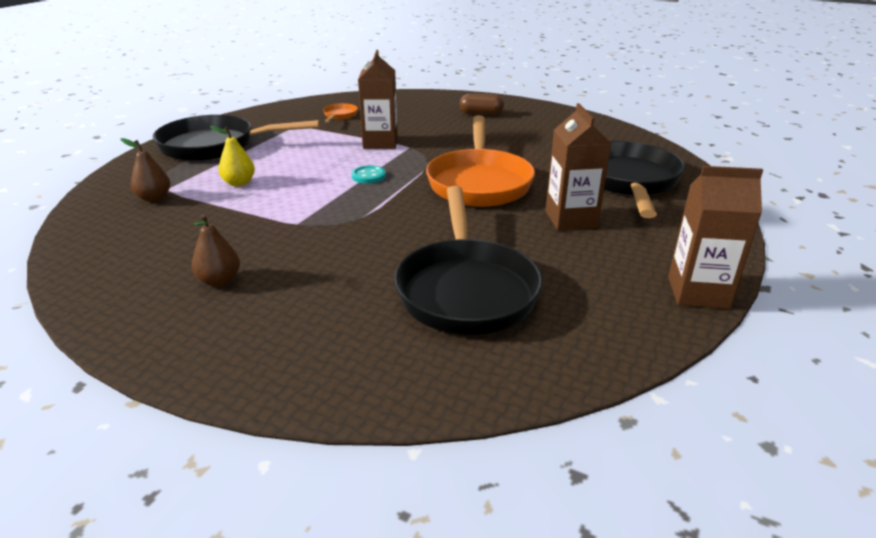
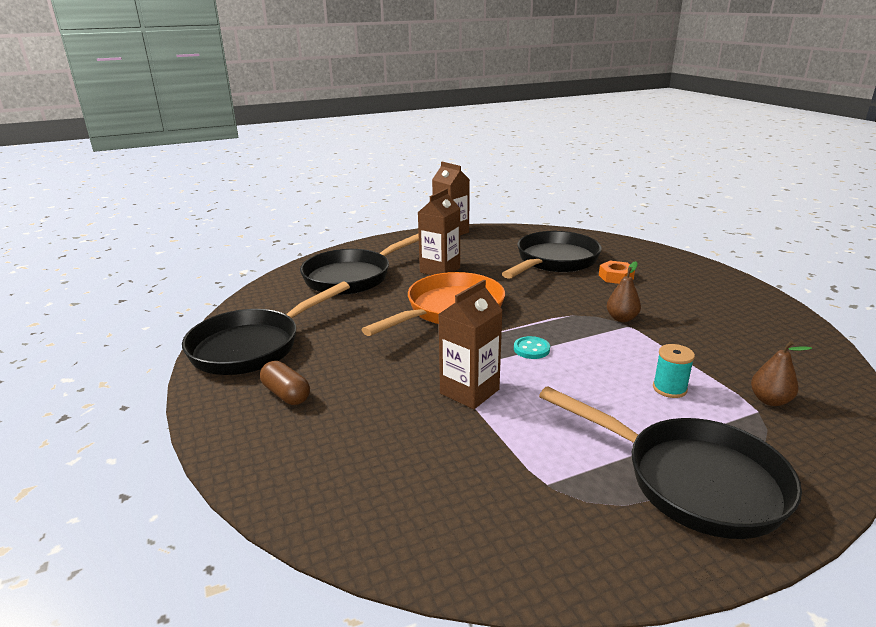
camera: 140 degrees left, 5 degrees down
brown pear [191,214,240,287] -> brown pear moved to [607,261,641,322]
yellow pear [210,126,255,186] -> turquoise spool [653,344,695,398]
orange pan [323,103,358,122] -> none
none -> black pan [182,282,350,375]
none -> orange nut [599,261,635,284]

